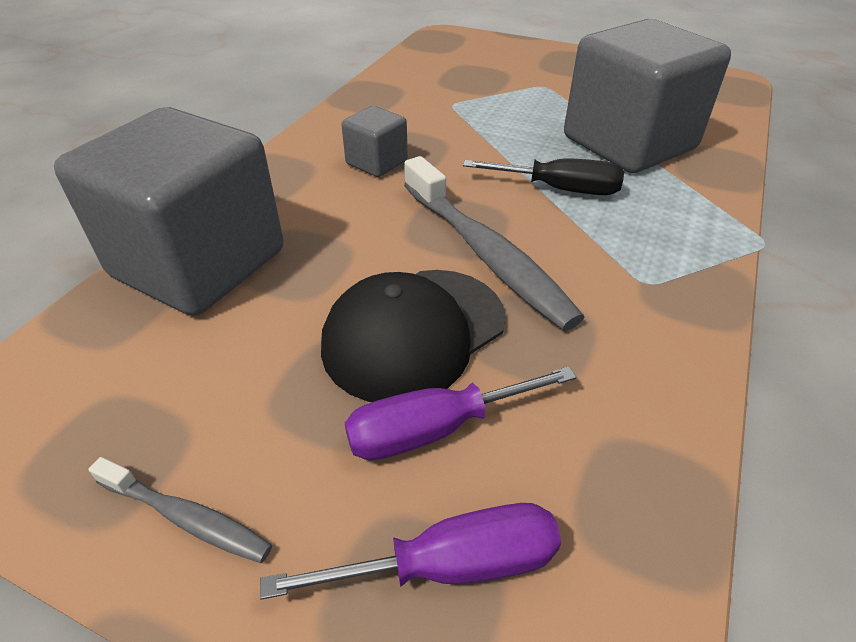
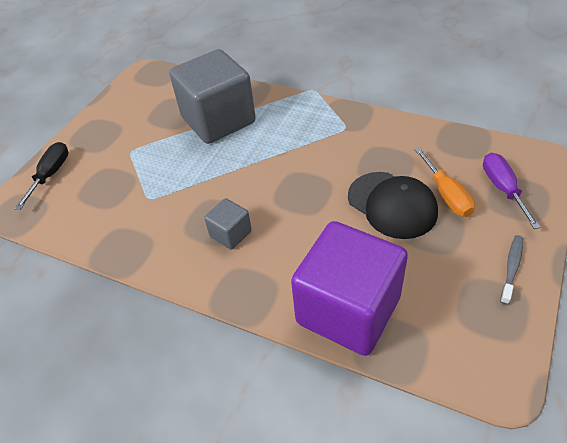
camera: 85 degrees left, 5 degrees up
grey cube [54,107,284,316] -> purple cube [291,221,408,356]
purple screwdriver [345,366,576,460] -> orange screwdriver [415,148,475,217]
grey toothbrush [404,156,585,331] -> none
black screwdriver [463,158,624,195] -> black screwdriver moved to [15,142,69,210]

